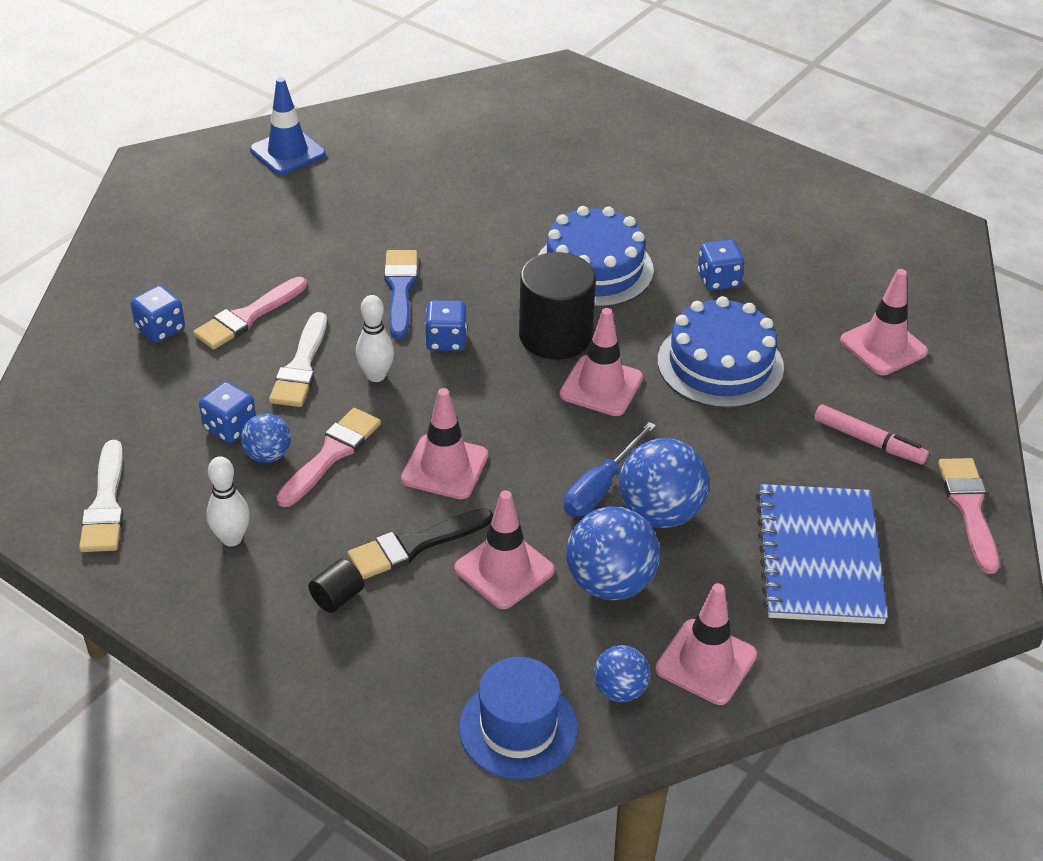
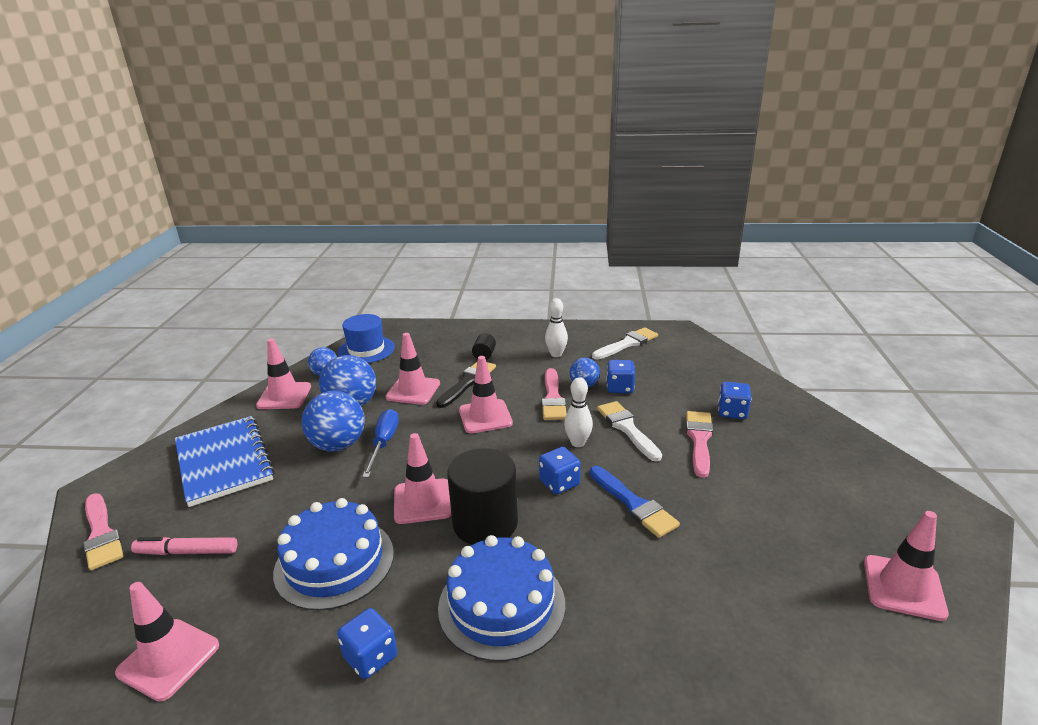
camera: 150 degrees right, 15 degrees down
white brush [79,440,124,552] -> white brush turned 90 degrees clockwise [592,327,658,360]
blue traffic cone [250,77,326,175] -> pink traffic cone [864,511,949,621]

